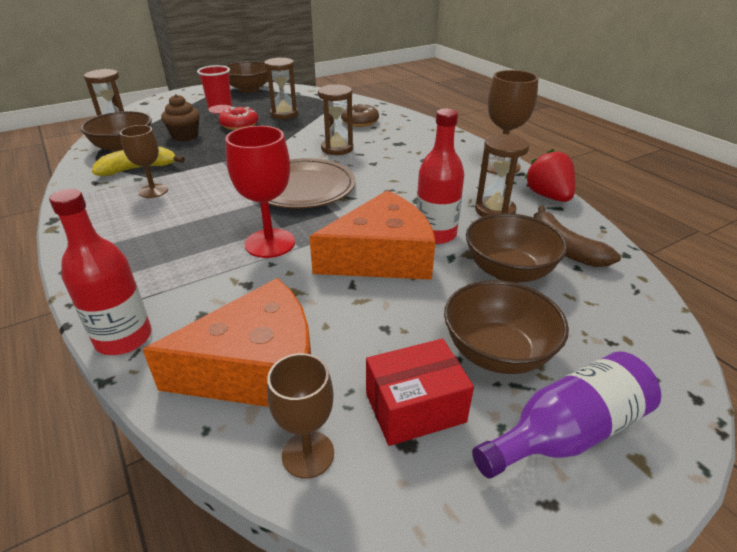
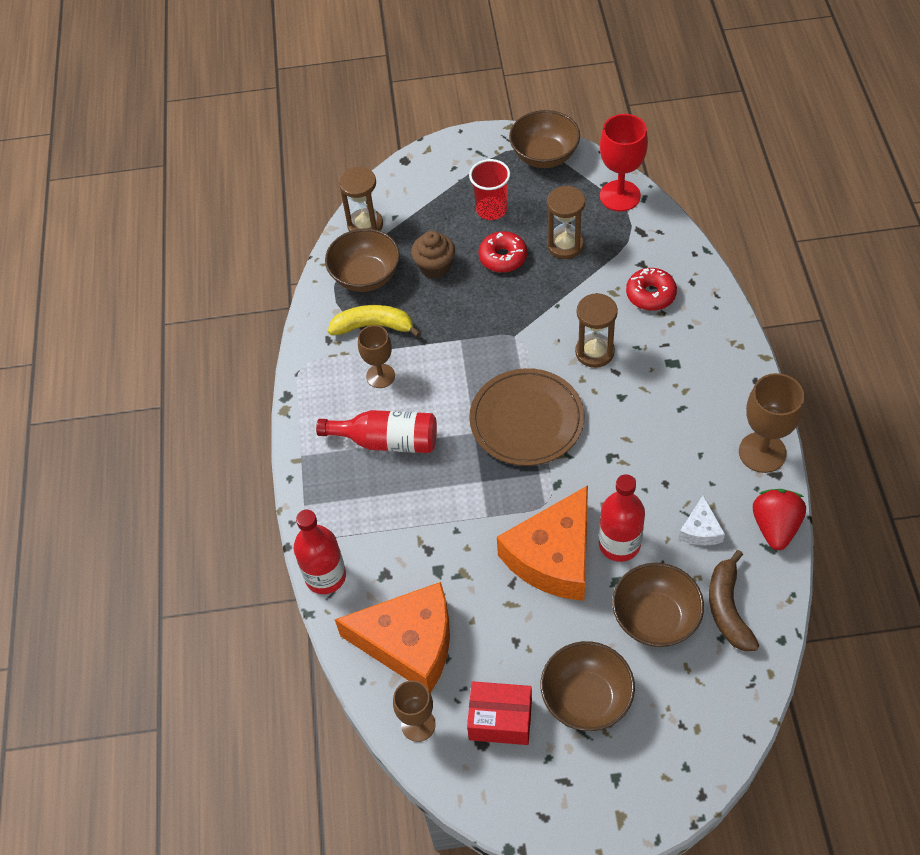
camera: 30 degrees right, 20 degrees up
red goblet [225,126,295,258] -> red goblet moved to [600,114,648,211]
orange cheese [309,190,436,280] -> orange cheese turned 120 degrees clockwise [497,485,588,601]
brown donut [341,103,379,127] -> red donut [626,268,677,311]
purple bottle [472,351,661,478] -> none
brown hourglass [475,134,529,217] -> white cheese [679,495,725,546]
none -> red bottle [316,410,437,453]

